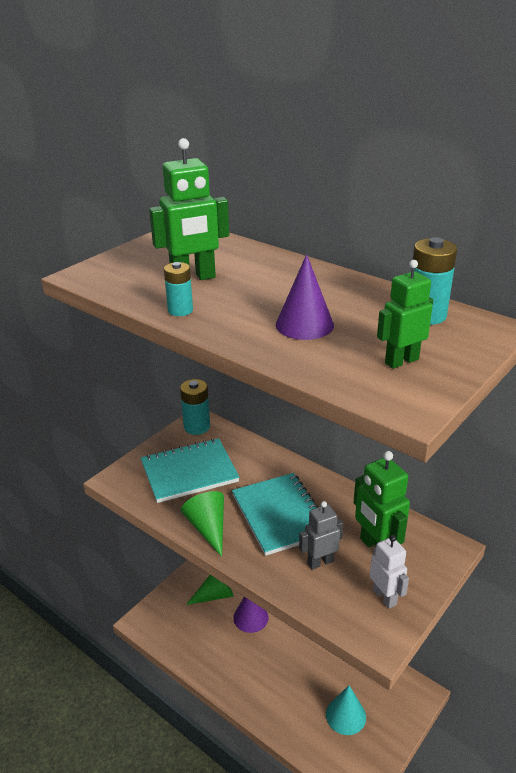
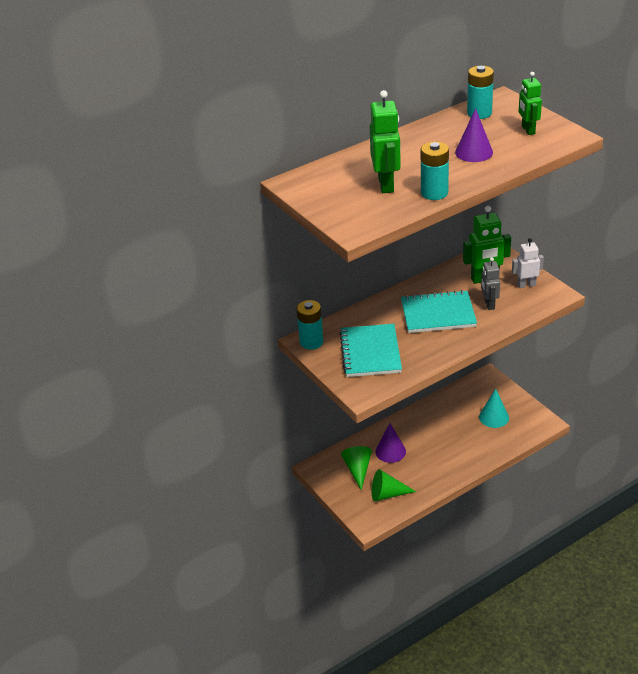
camera: 70 degrees left, 5 degrees up
turquoise battery [164,262,193,316] -> turquoise battery [421,142,449,200], size x1.54
green cone [181,491,224,557] -> green cone moved to [372,469,416,501]

